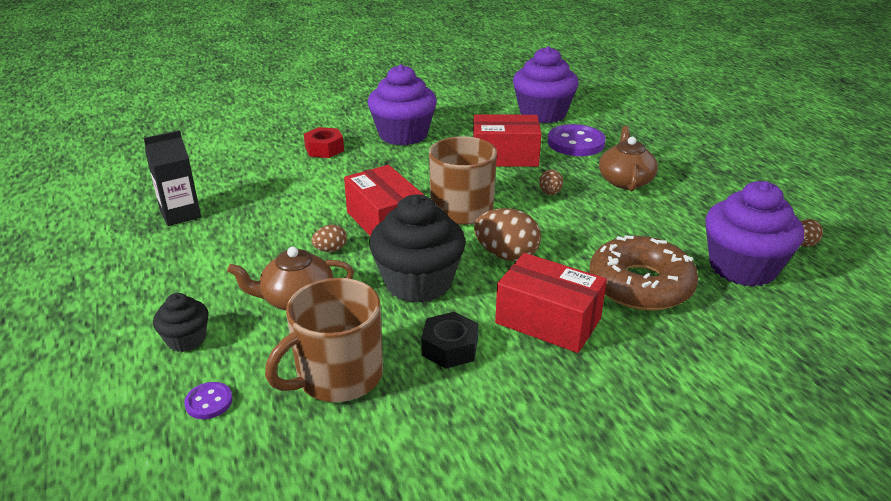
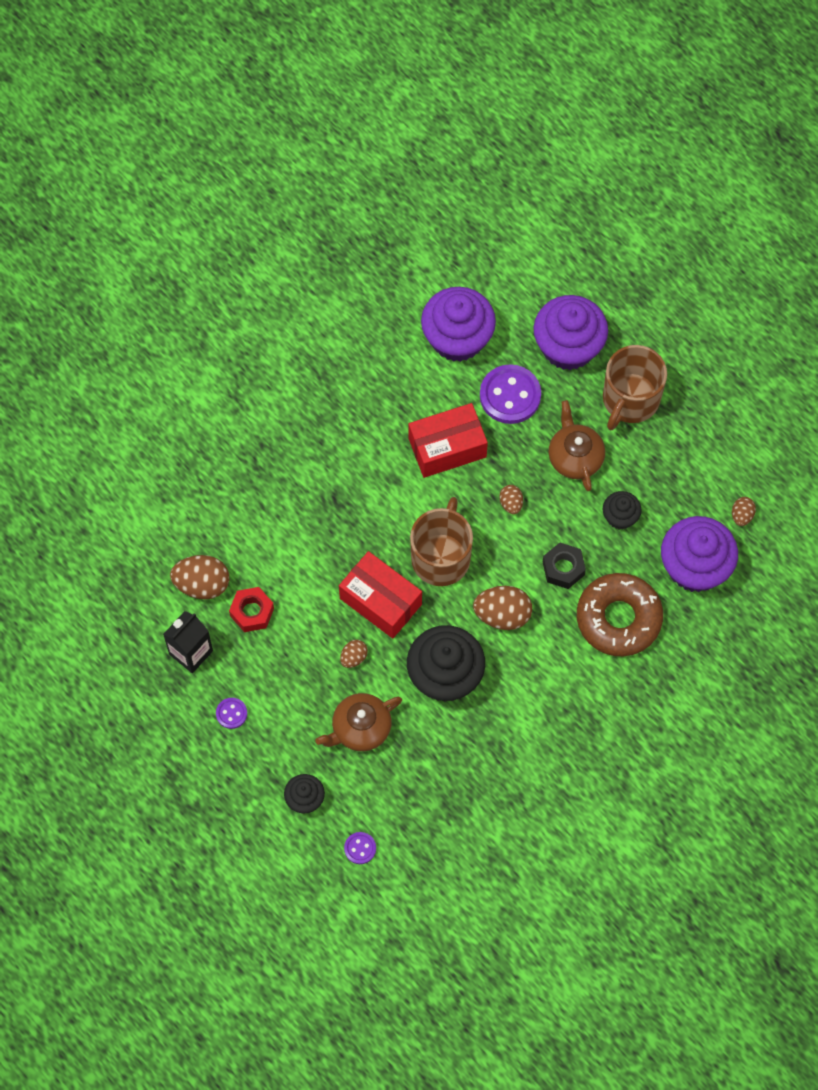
camera: 20 degrees left, 35 degrees up
brown mug [265,278,383,402] -> brown mug moved to [603,345,667,430]
red nut [304,127,344,158] -> red nut moved to [229,587,274,632]
purple cupcake [368,64,437,146] -> purple cupcake moved to [534,295,608,370]
black nut [421,312,478,369] -> black nut moved to [543,543,586,589]
red box [495,253,607,353] -> none
none -> brown egg [170,555,229,599]
none -> purple button [216,698,247,729]
none -> black cupcake [603,491,642,530]

